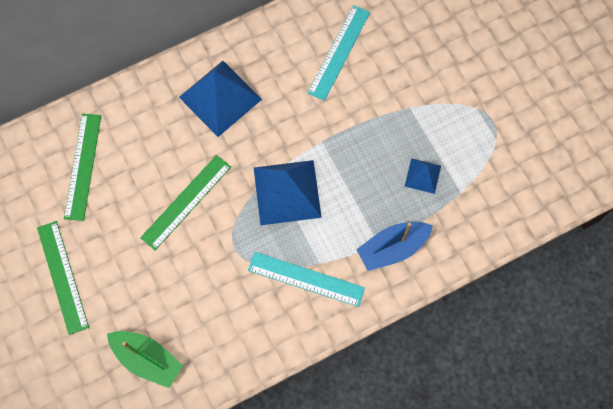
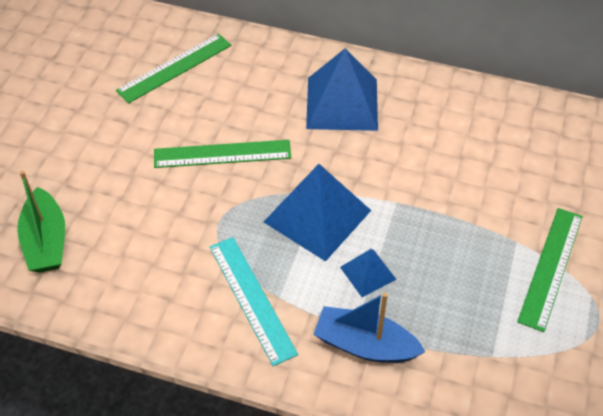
camera: 45 degrees right, 20 degrees down
green ruler [37,221,89,335] -> green ruler moved to [517,208,583,332]
turquoise ruler [307,5,370,101] -> none
blue pyramid [405,158,441,194] -> blue pyramid moved to [340,249,397,297]

